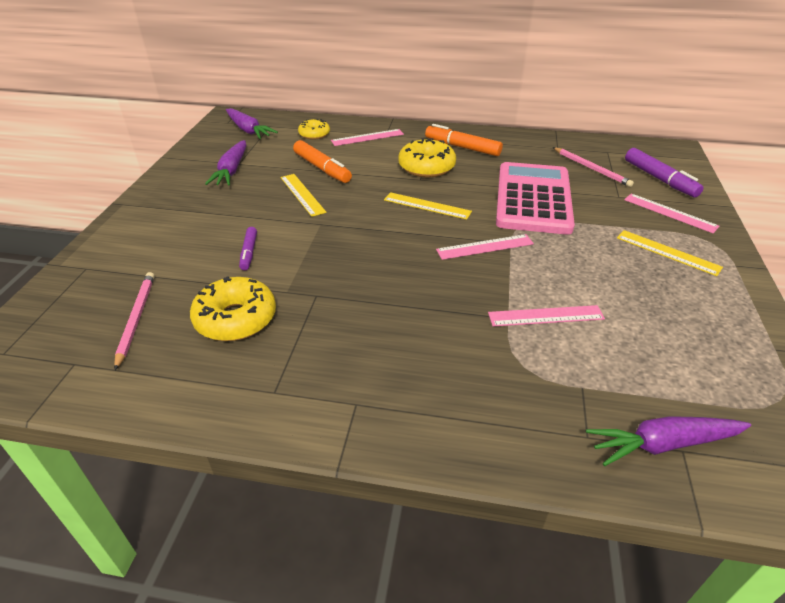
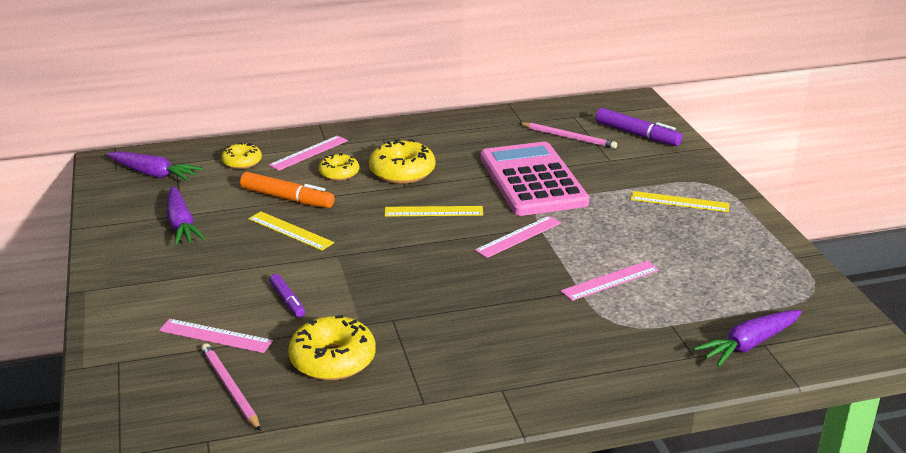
camera: 25 degrees left, 10 degrees down
orange marker [425,124,503,156] -> none
pink ruler [624,194,720,233] -> pink ruler moved to [159,319,273,353]
none -> yellow donut [319,153,359,181]

